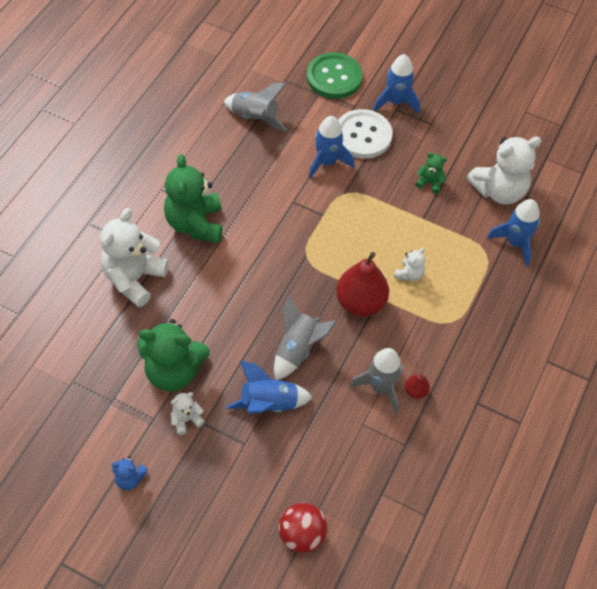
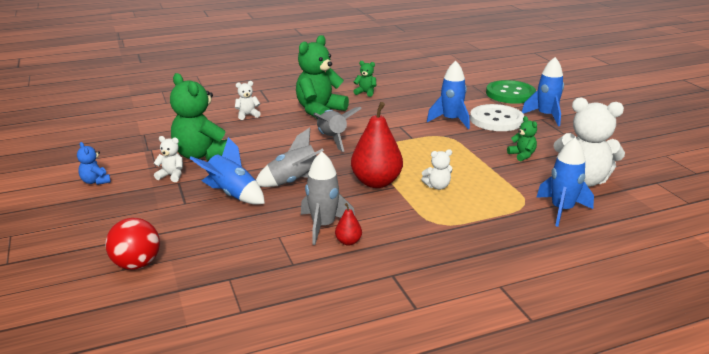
camera: 45 degrees right, 30 degrees down
white teddy bear [100,208,169,307] -> white teddy bear [235,81,261,120], size x0.47
grey rocket [224,83,287,131] -> grey rocket moved to [313,107,362,152]
none -> green teddy bear [353,61,377,97]

